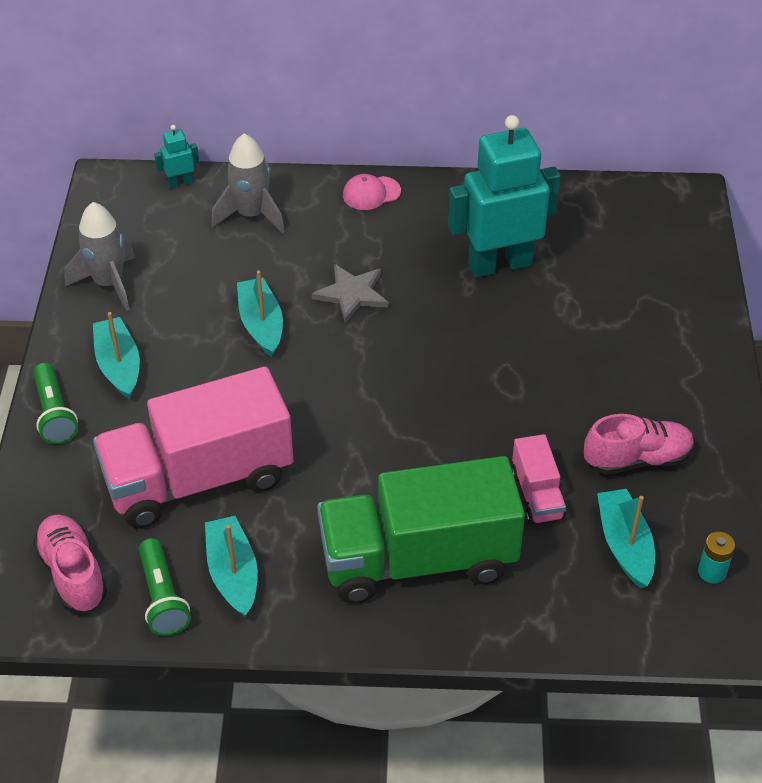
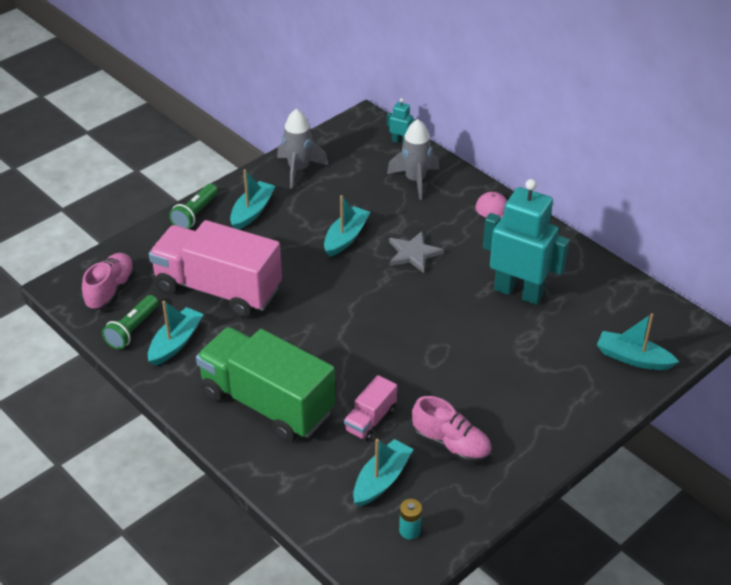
camera: 45 degrees right, 5 degrees down
none -> turquoise boat [597,313,679,370]

